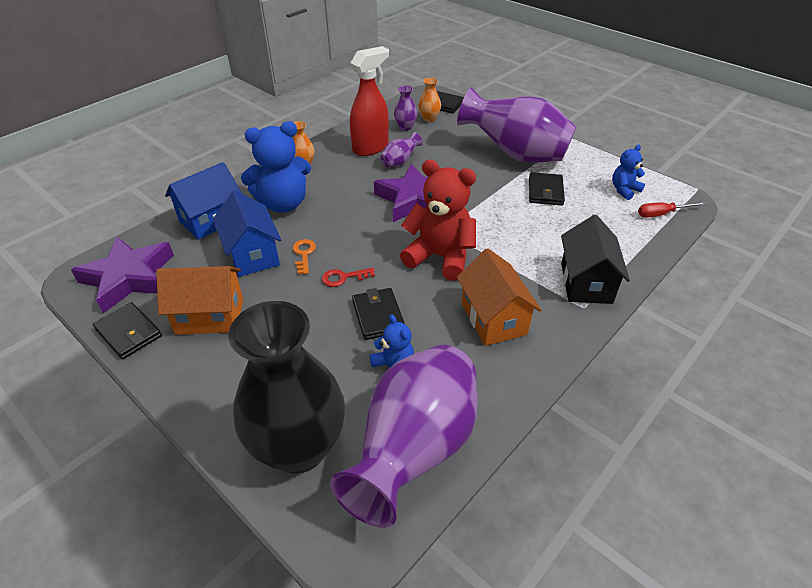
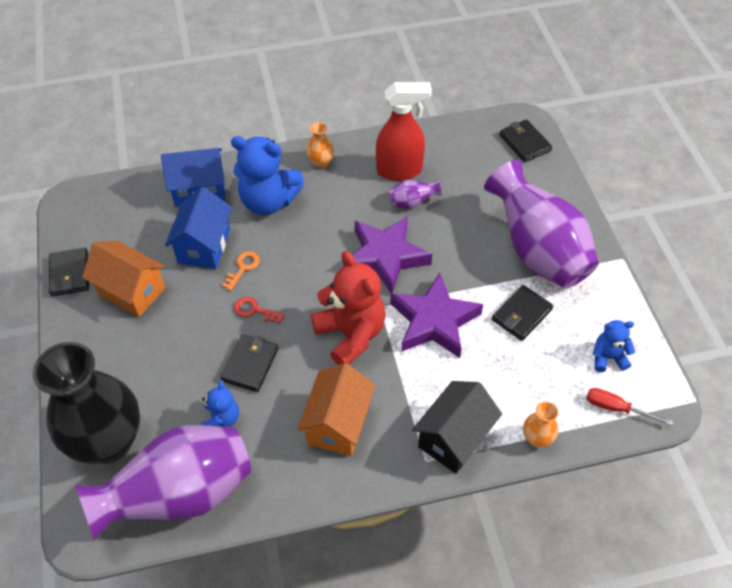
camera: 35 degrees right, 10 degrees up
purple star [71,236,174,313] -> purple star moved to [390,273,483,358]
purple vase [394,85,417,131] -> none
orange vase [418,77,441,122] -> orange vase moved to [523,402,559,448]

